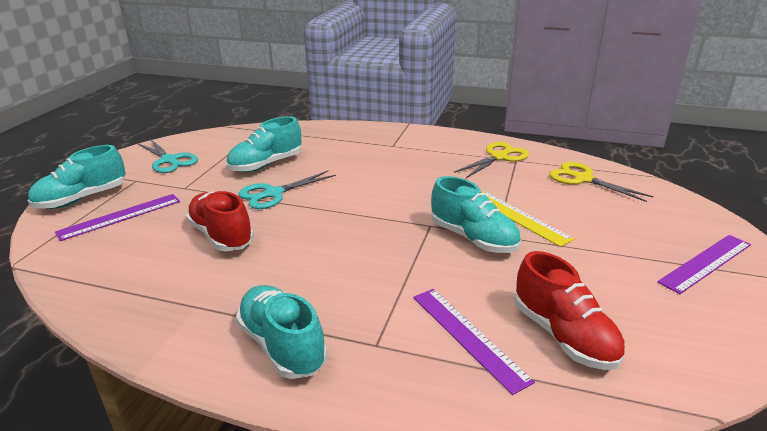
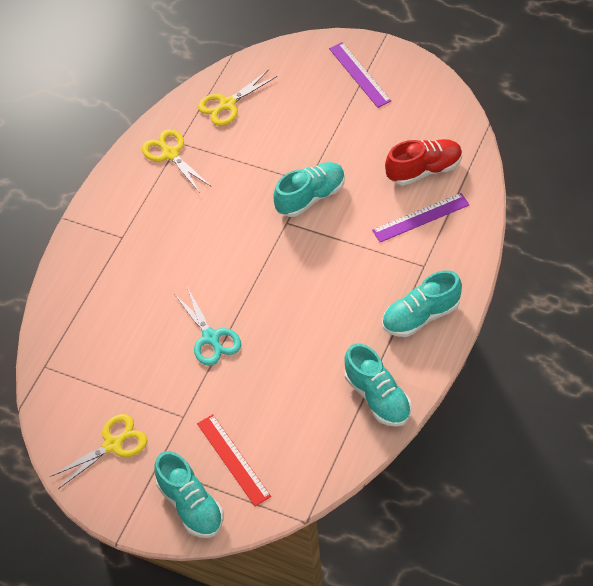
camera: 80 degrees left, 25 degrees up
purple ruler [55,194,180,241] -> red ruler [197,414,271,506]
turquoise scissors [138,139,198,173] -> yellow scissors [50,414,147,489]
red shoe [186,191,254,251] -> none
turquoise shoe [226,116,301,173] -> turquoise shoe moved to [344,343,411,427]
yellow ruler [481,191,574,247] -> none

